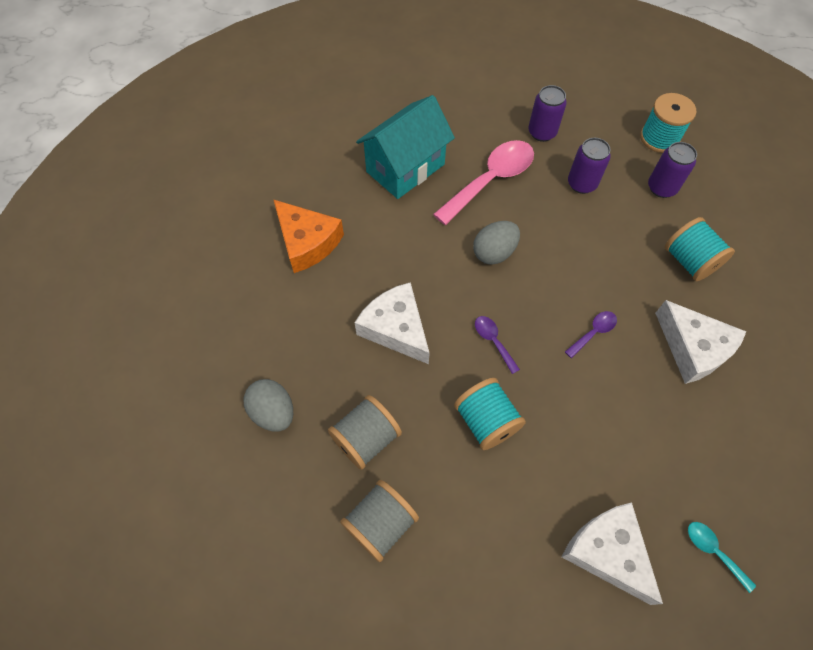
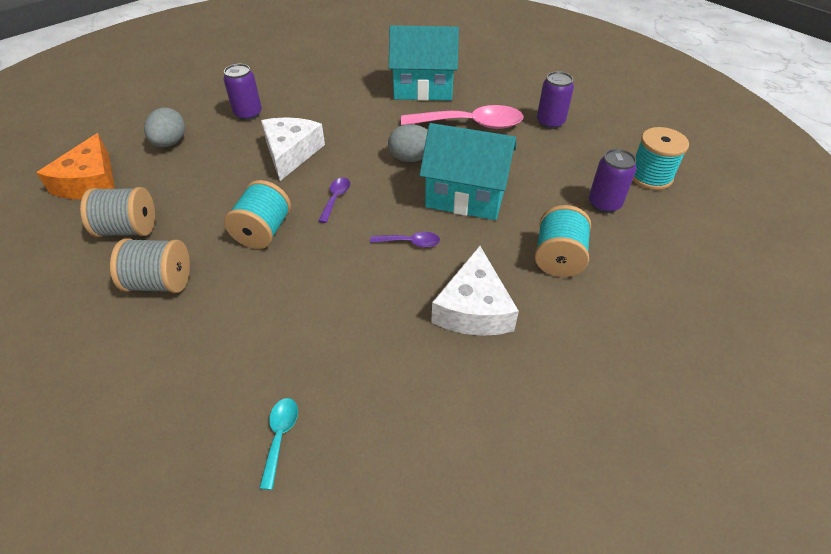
camera: 45 degrees right, 15 degrees down
orange cheese [273,199,344,273] -> orange cheese moved to [36,133,115,199]
grey spool [328,395,402,470] -> grey spool moved to [110,238,190,293]
white cheese [562,502,663,605] -> none
purple can [568,138,611,194] -> purple can moved to [223,64,262,121]
none -> turquoise house [419,123,516,220]

